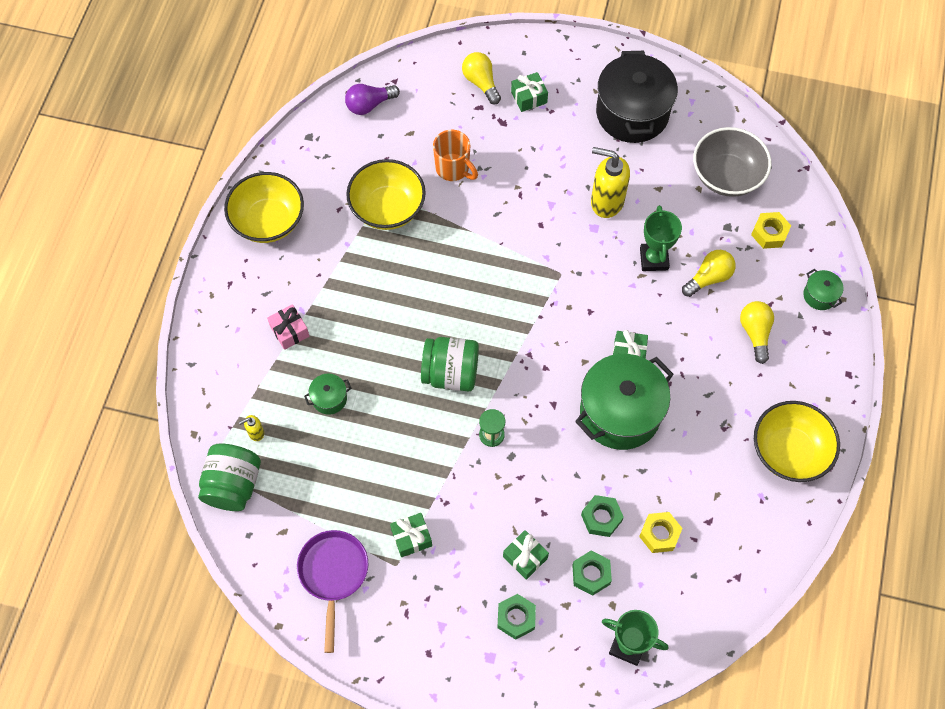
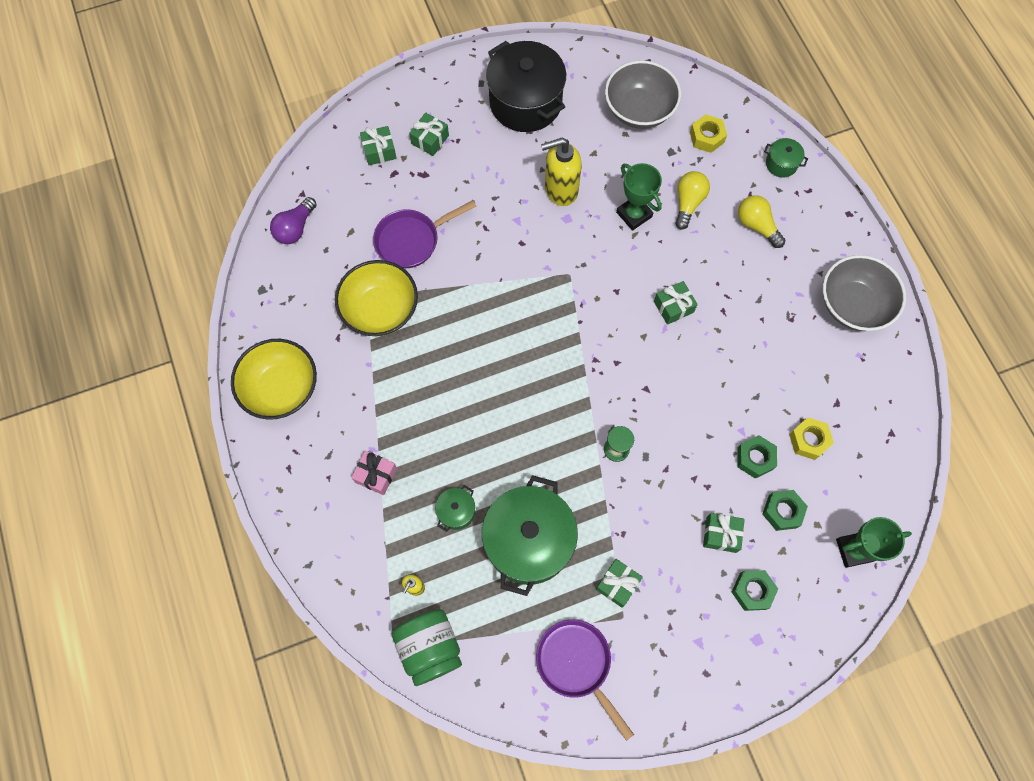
camera: 35 degrees left, 5 degrees up
green jar [421,337,479,391] -> none
orange mug [433,130,478,181] -> purple pan [373,200,477,268]
yellow light bulb [462,52,501,104] -> green gift [360,126,397,165]
green pot [575,354,674,450] -> green pot moved to [482,475,578,596]
yellow bowl [754,401,840,482] -> grey bowl [823,255,906,331]

